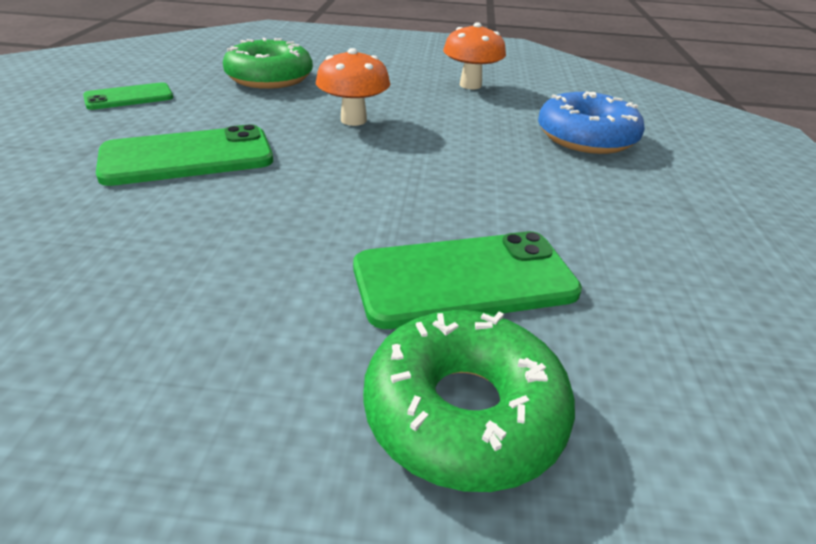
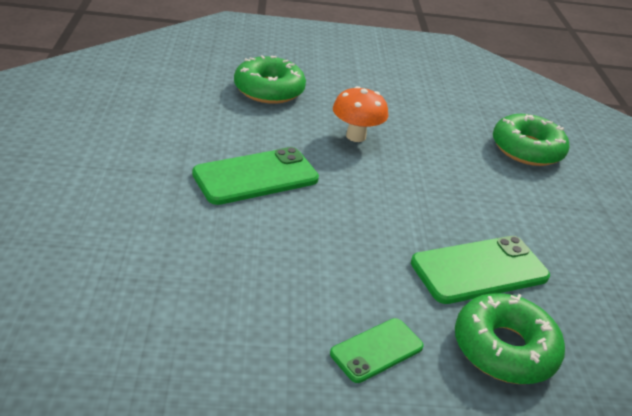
camera: 10 degrees left, 0 degrees up
green phone [83,82,173,110] -> green phone moved to [330,318,424,383]
orange mushroom [443,22,506,89] -> none
blue donut [538,91,645,154] -> green donut [493,114,570,166]

